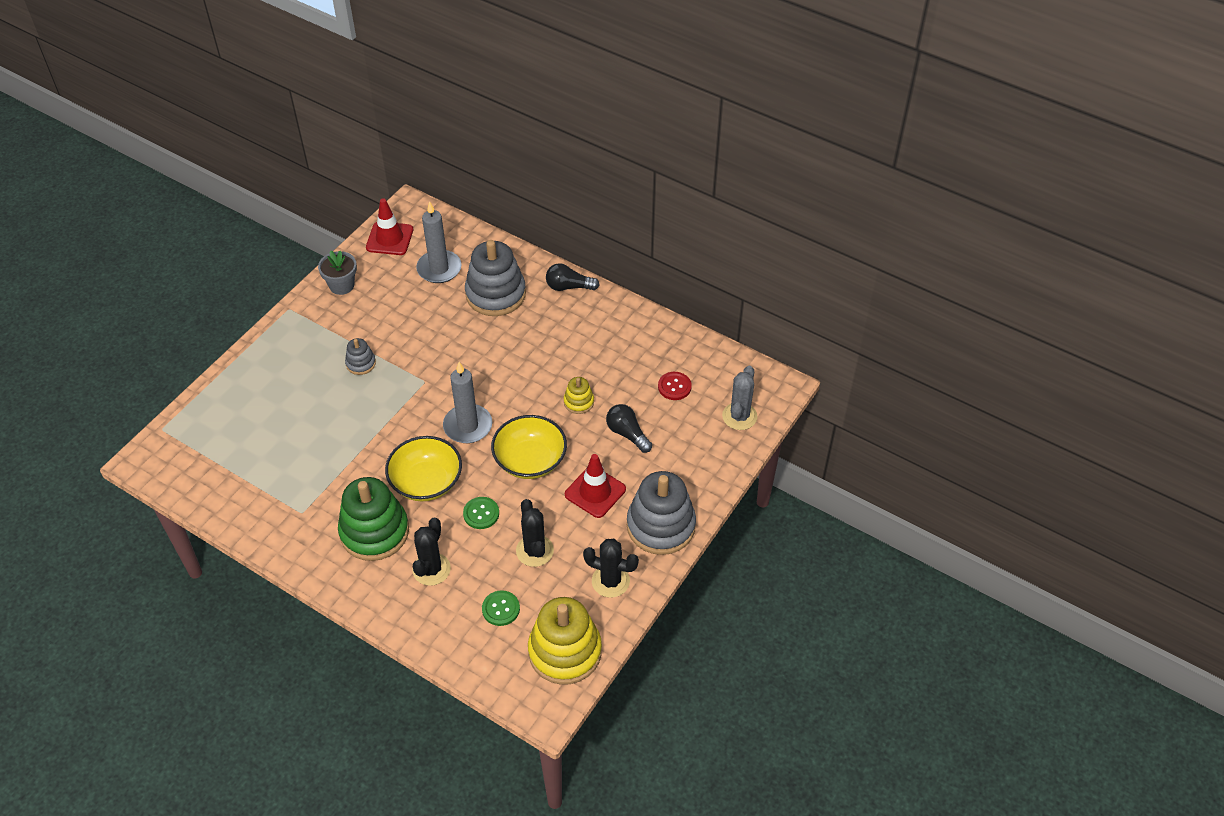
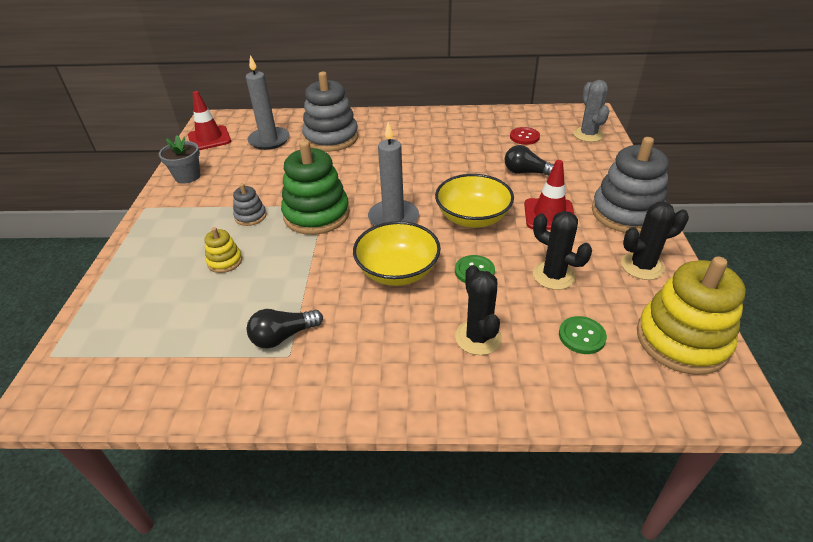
camera: 30 degrees left, 10 degrees down
green stacking toy [338,477,409,561] -> green stacking toy moved to [281,140,350,235]
black light bulb [546,263,599,291] -> black light bulb moved to [247,309,323,349]
yellow stacking toy [564,377,594,414] -> yellow stacking toy moved to [205,227,242,273]

